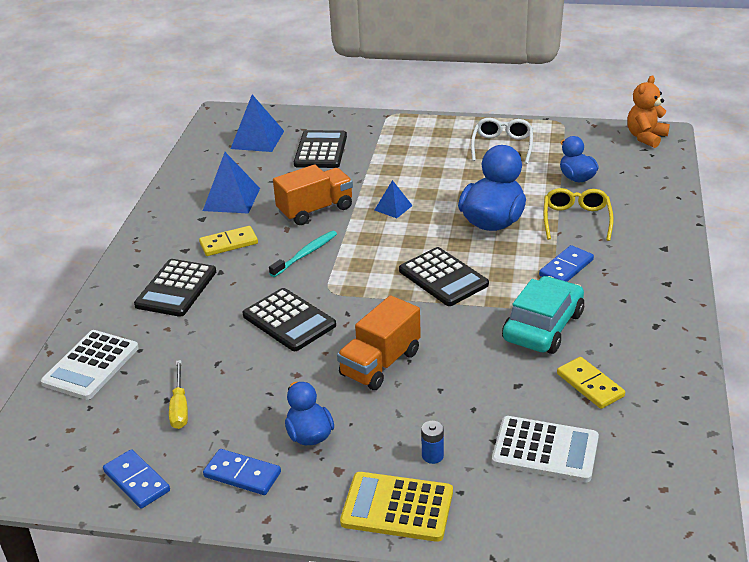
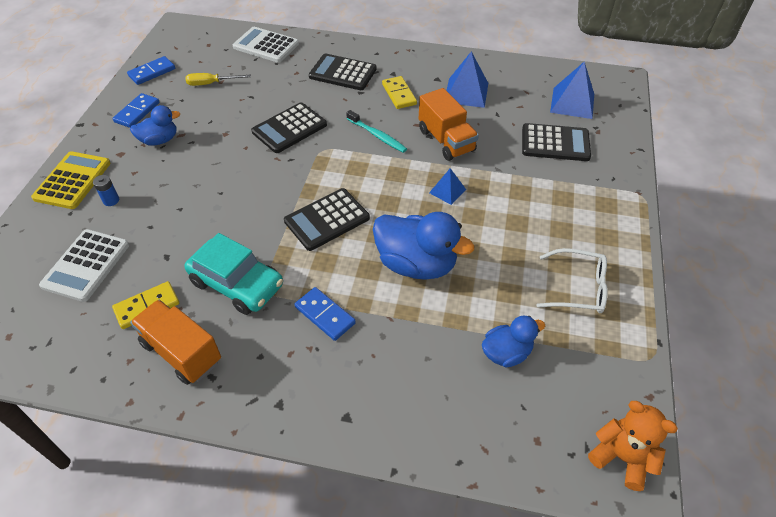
camera: 90 degrees right, 15 degrees up
orange truck [337,295,421,390] -> orange truck moved to [130,300,221,385]
yellow glasses [544,188,614,241] -> none

